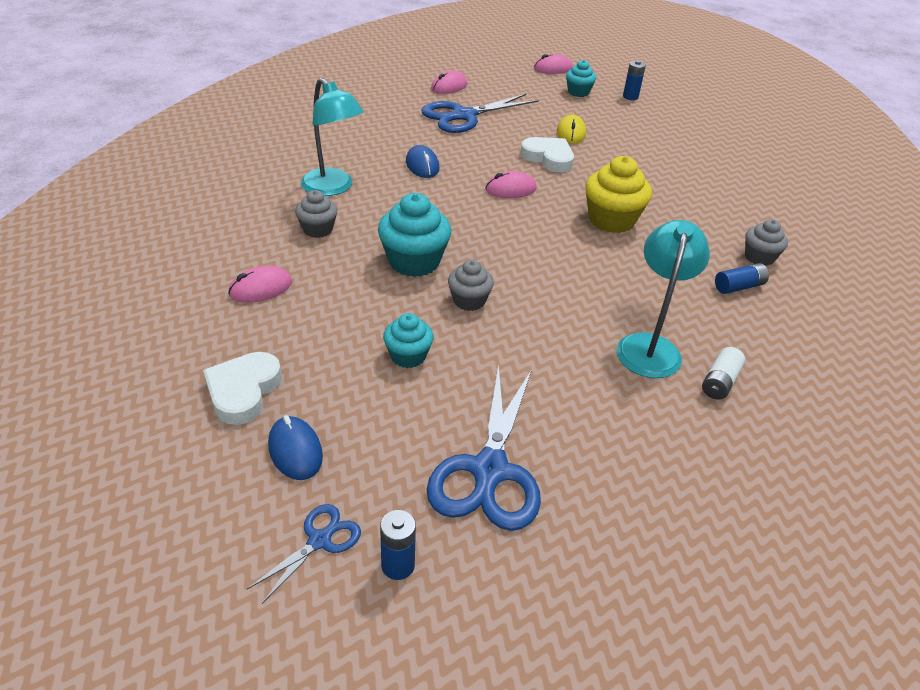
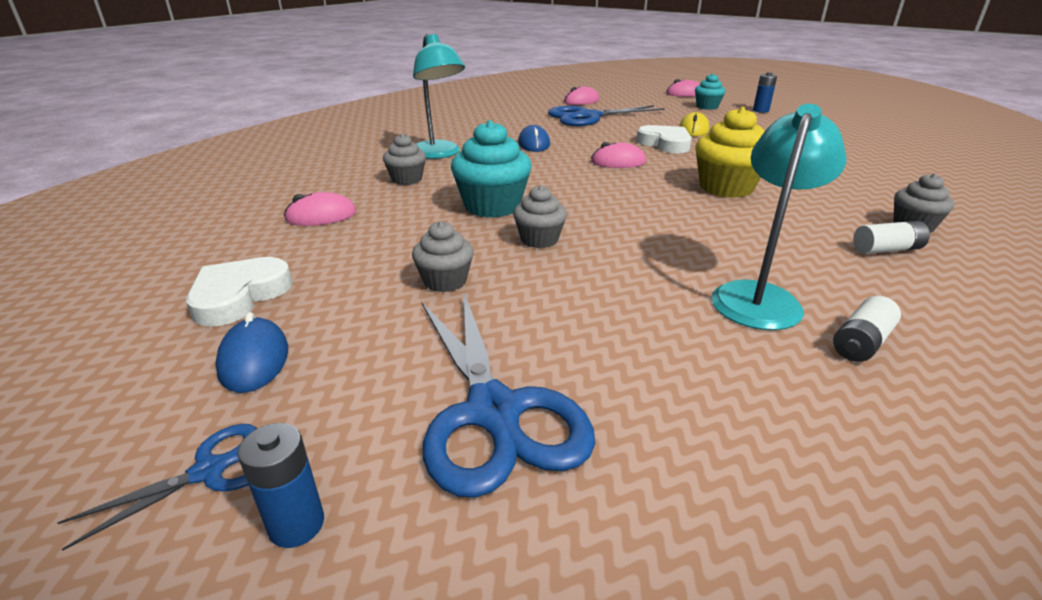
camera: 15 degrees right, 10 degrees down
turquoise cupcake [383,313,434,368] -> grey cupcake [412,221,474,292]
blue scissors [427,364,541,531] -> blue scissors turned 45 degrees counterclockwise [422,293,595,498]
blue battery [715,263,769,294] -> white battery [853,221,930,254]

